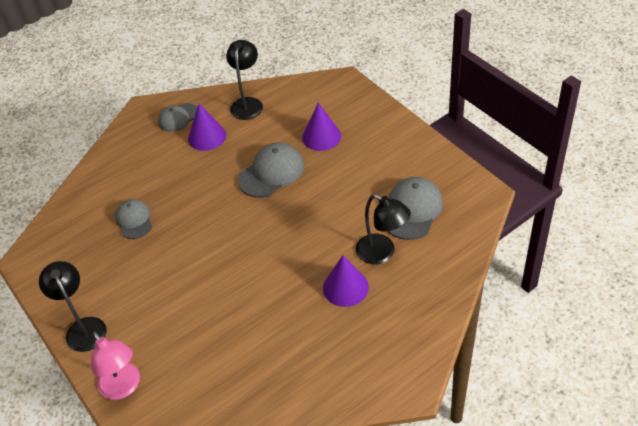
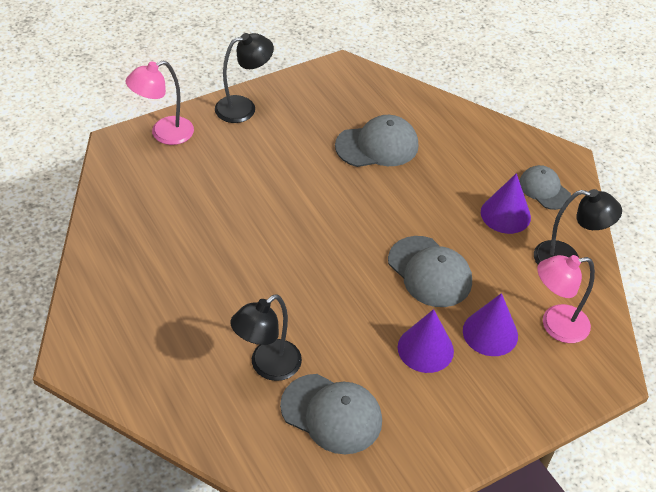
camera: 90 degrees right, 0 degrees up
grey cap [115,199,152,239] -> grey cap [335,115,418,167], size x1.53
purple cone [323,255,369,307] -> purple cone moved to [398,309,454,373]
none -> pink lamp [537,255,595,343]

